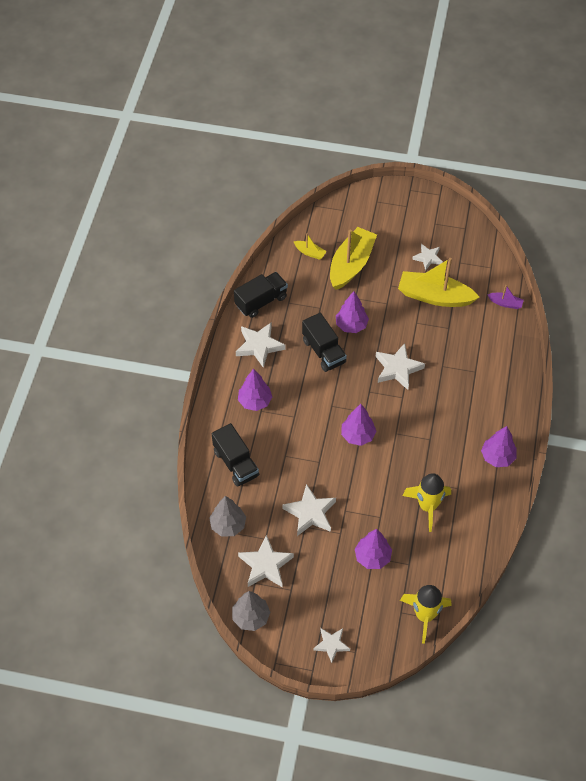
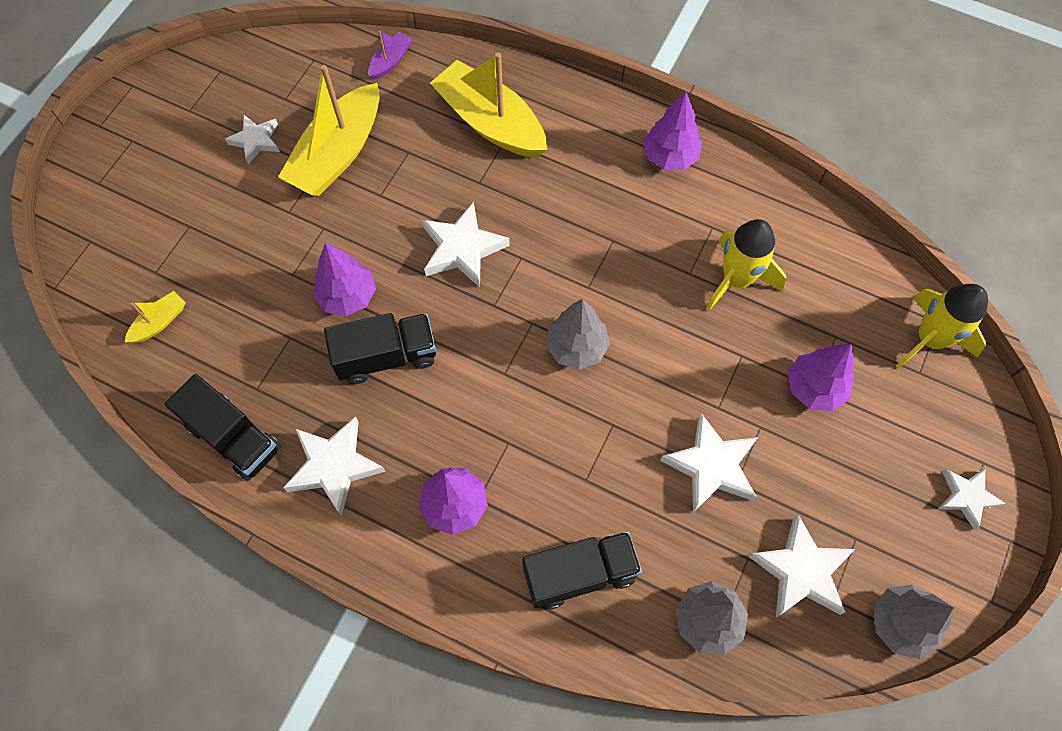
camera: 75 degrees left, 10 degrees up
black truck [234,272,288,318] -> black truck turned 150 degrees clockwise [165,374,281,481]
yellow boat [330,227,377,290] -> yellow boat moved to [430,52,547,158]
purple tree [341,404,376,446] -> grey tree [546,299,610,370]

